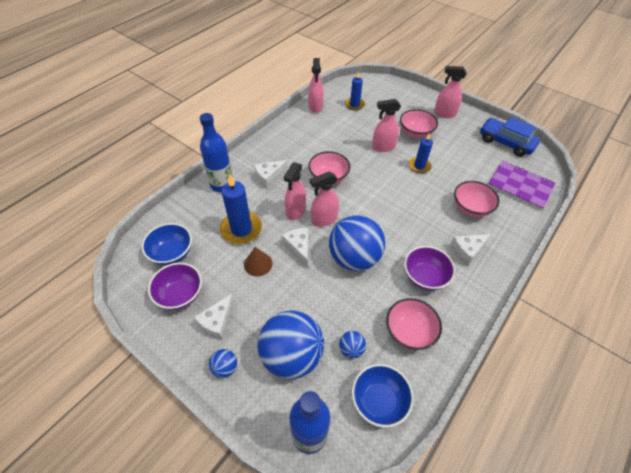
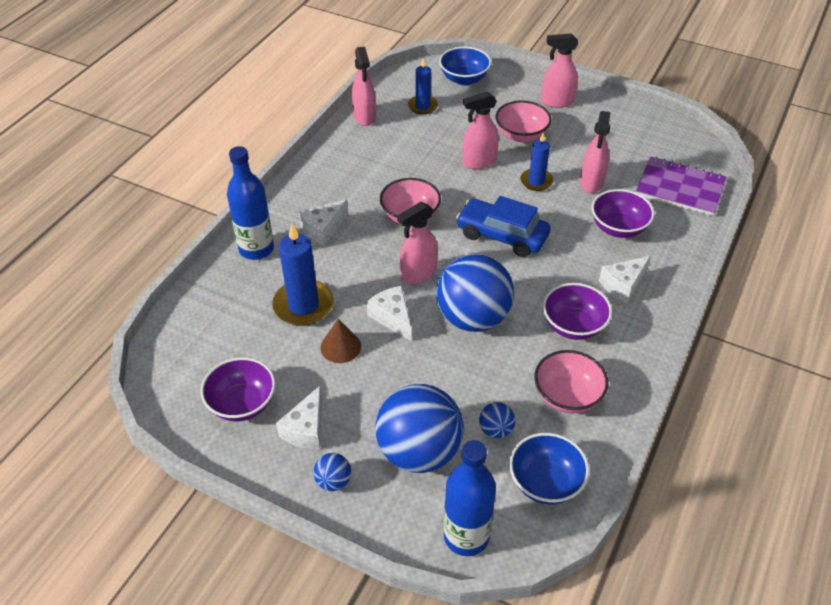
camera: 10 degrees left, 5 degrees down
blue bowl [142,223,192,265] -> blue bowl moved to [439,47,491,85]
pink spray bottle [284,162,306,220] -> pink spray bottle moved to [580,111,610,193]
pink bowl [454,181,500,217] -> purple bowl [592,189,654,238]
blue car [480,117,540,157] -> blue car moved to [456,196,551,257]

